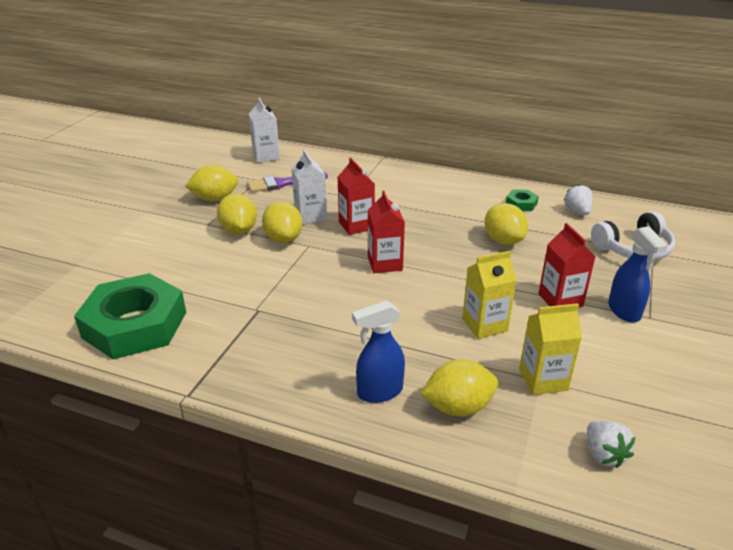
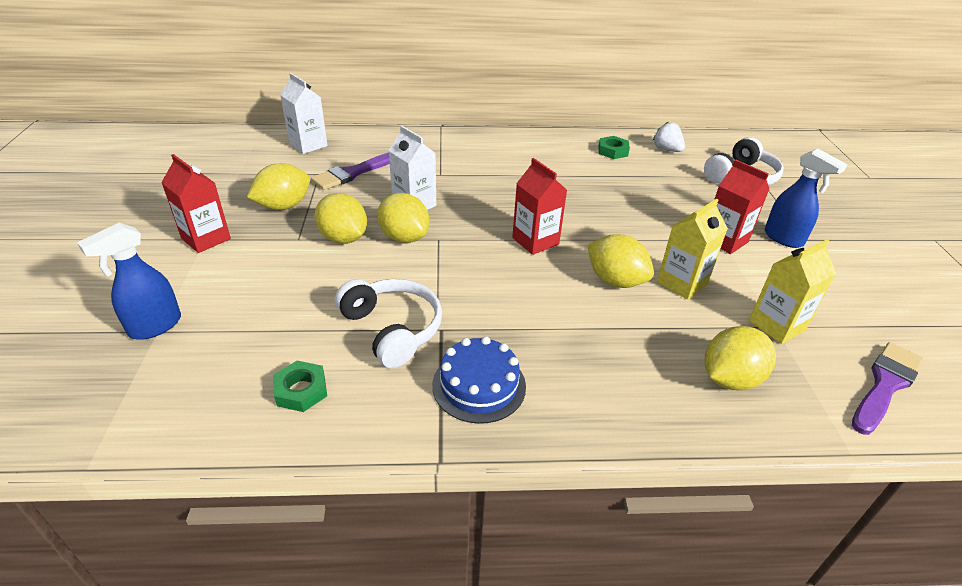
camera: 25 degrees left, 5 degrees up
green nut [74,273,186,360] -> green nut [273,361,327,412], size x0.41
red carton [338,158,375,235] -> red carton moved to [161,154,231,253]
blue spray bottle [352,301,405,403] -> blue spray bottle moved to [77,223,181,340]
yellow lemon [484,203,528,245] -> yellow lemon moved to [588,234,654,288]
white strawberry [587,421,635,468] -> purple brush [852,342,924,435]
none -> white headphones [335,279,442,368]
none -> blue cake [432,336,526,424]

